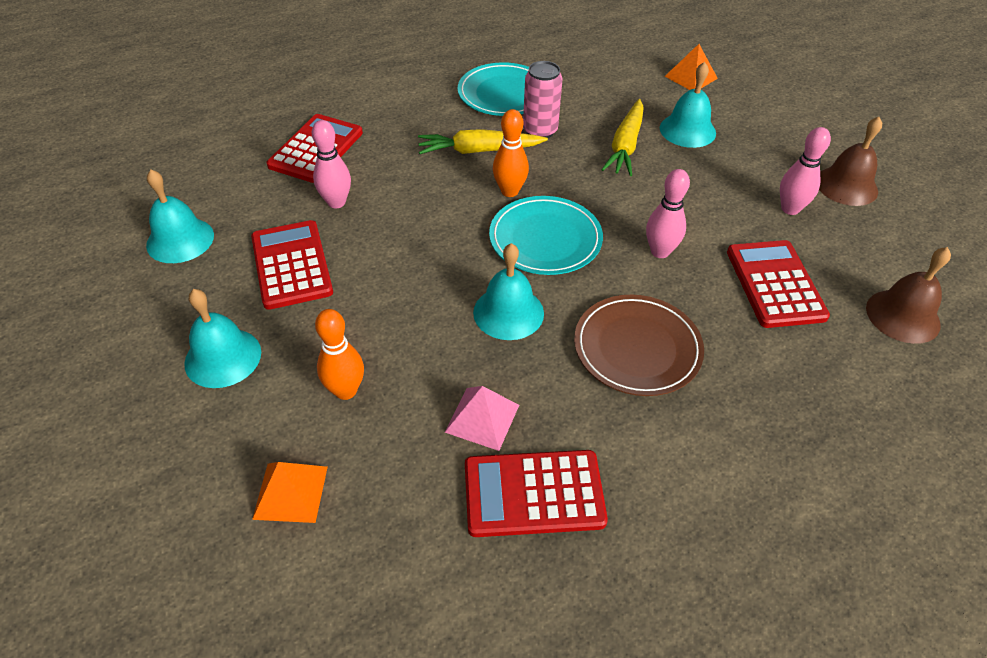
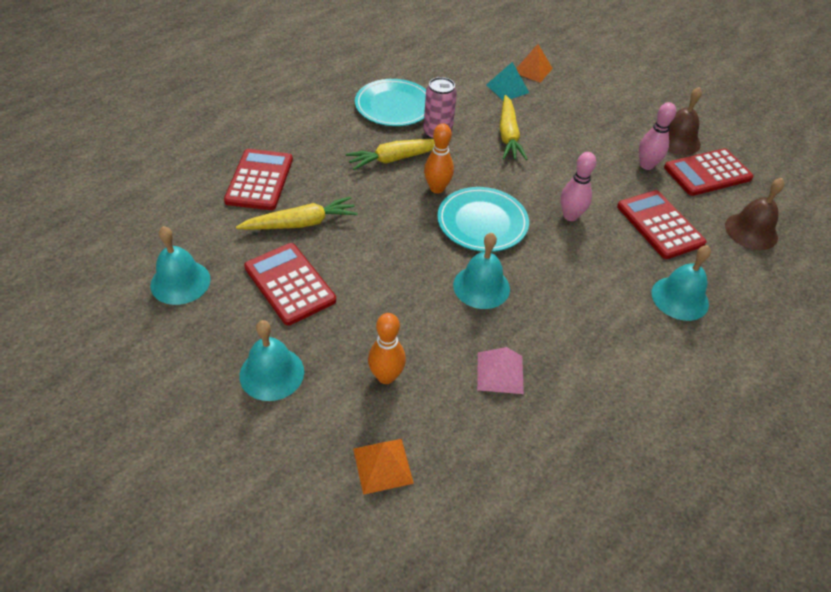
camera: 20 degrees left, 0 degrees up
pink bowling pin [312,120,351,208] -> yellow carrot [236,196,358,230]
red calculator [465,450,608,537] -> red calculator moved to [664,148,753,196]
brown plate [574,295,704,396] -> none
turquoise bell [660,62,716,148] -> turquoise bell moved to [652,245,711,321]
none -> turquoise pyramid [486,62,529,100]

